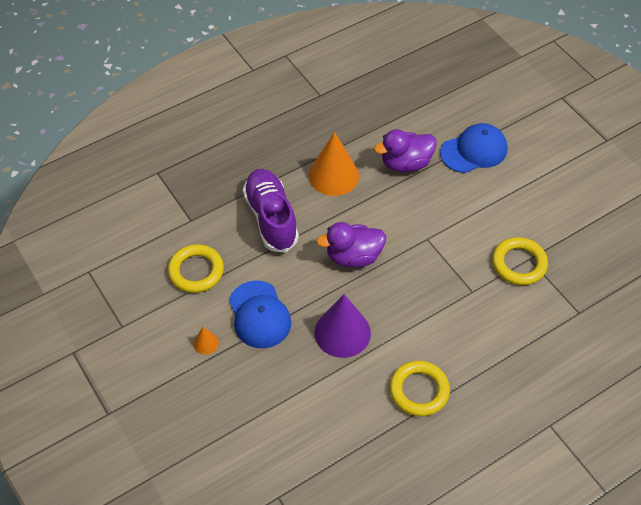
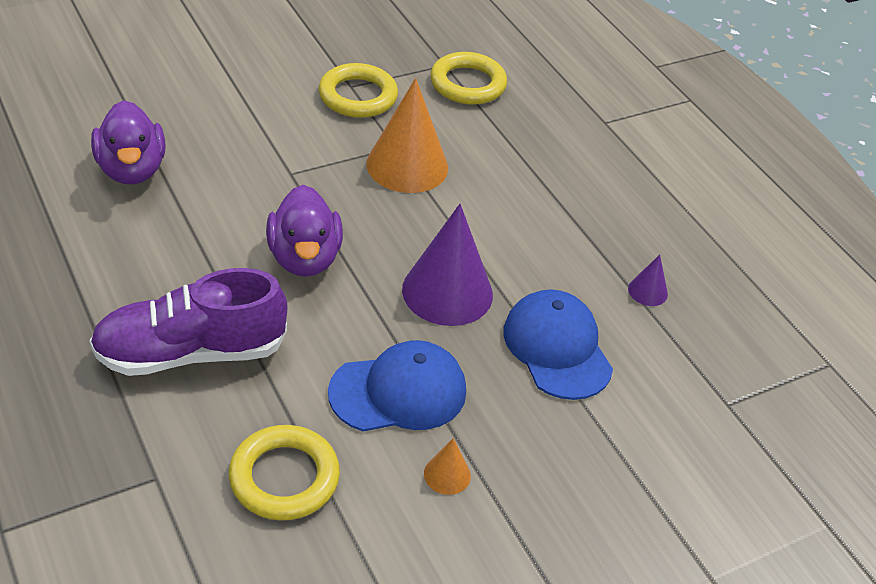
camera: 90 degrees left, 10 degrees down
orange cone [308,132,359,196] -> orange cone moved to [367,78,448,193]
yellow ring [390,361,450,416] -> yellow ring moved to [430,52,507,105]
blue cap [440,123,507,173] -> blue cap moved to [503,289,613,400]
none -> purple cone [628,255,668,306]

